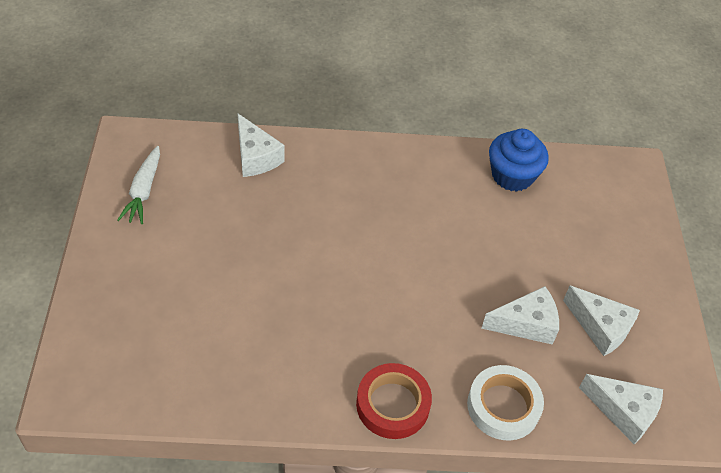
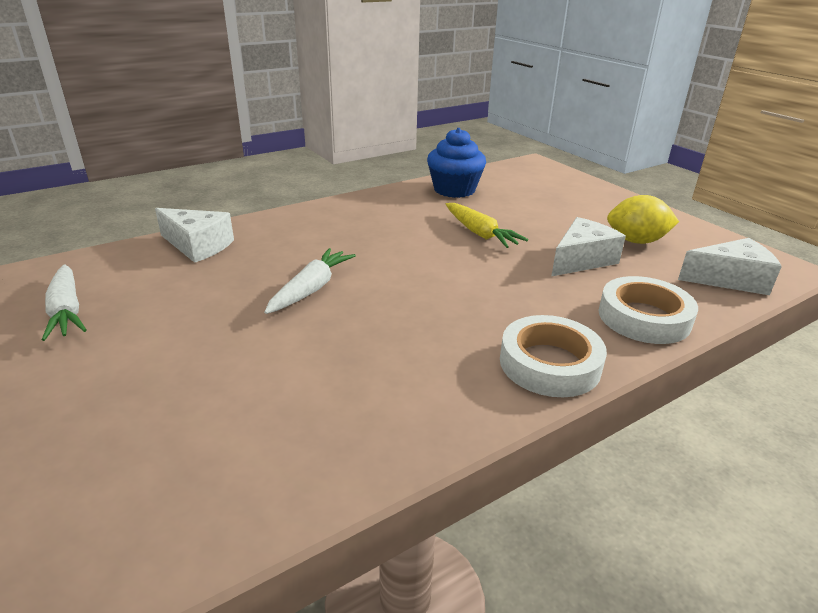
camera: 30 degrees left, 20 degrees down
red tape [356,363,432,439] -> white tape [500,315,607,397]
white cheese [563,286,640,356] -> yellow lemon [607,195,679,244]
none -> white carrot [264,248,356,314]
none -> yellow carrot [446,203,528,248]

